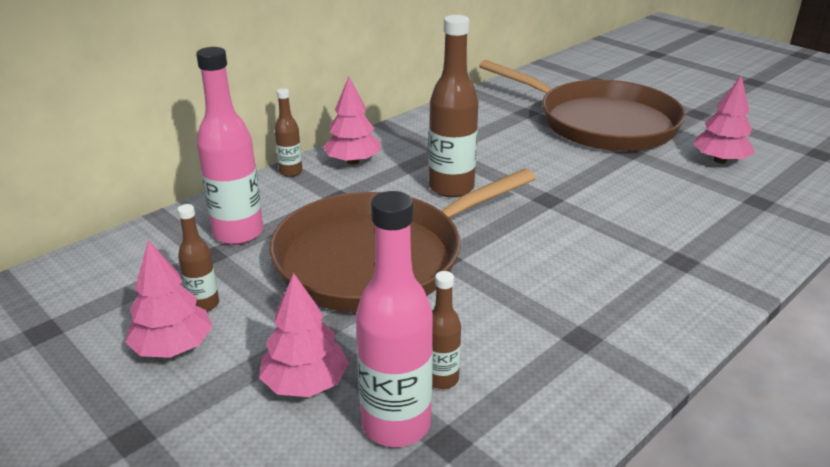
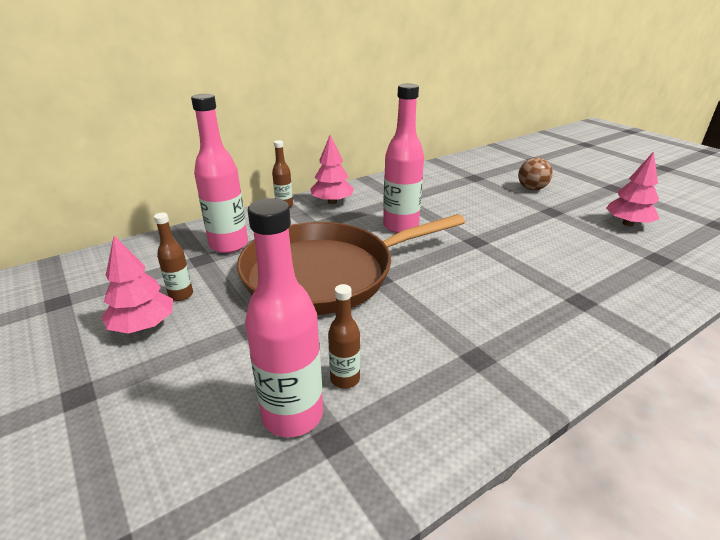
camera: 10 degrees right, 0 degrees up
pink tree [259,273,349,397] -> none
brown bottle [429,15,479,197] -> pink bottle [383,84,424,233]
brown pan [479,60,686,151] -> brown ball [518,158,552,190]

